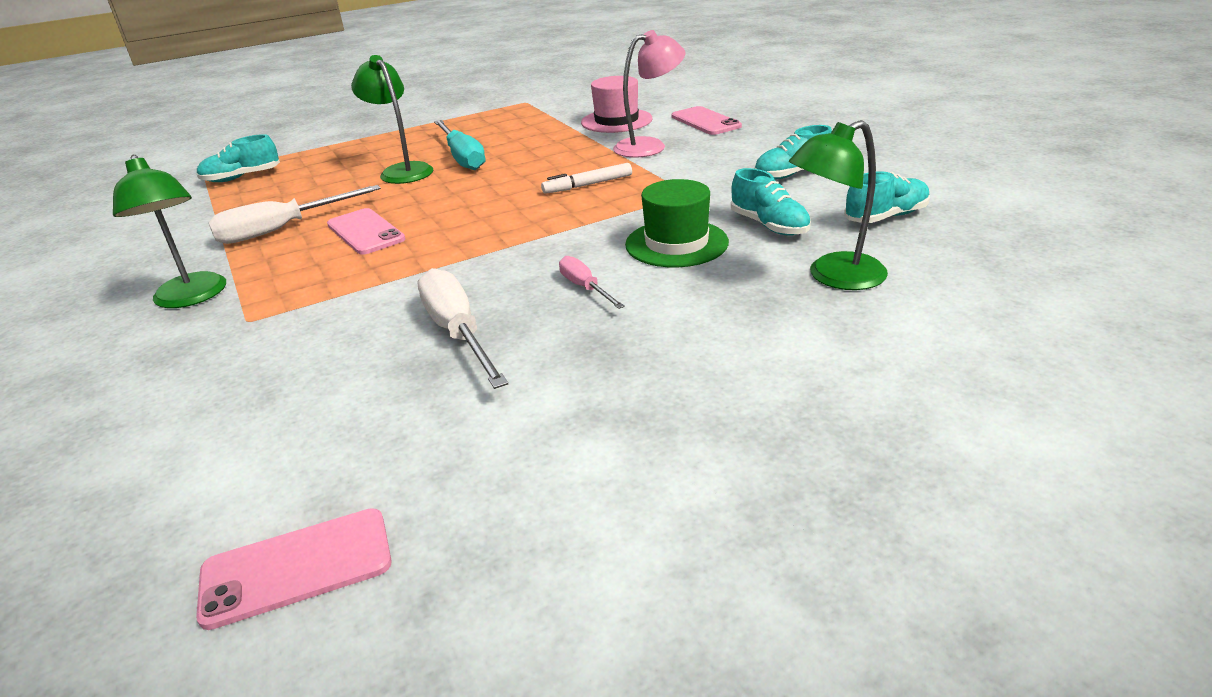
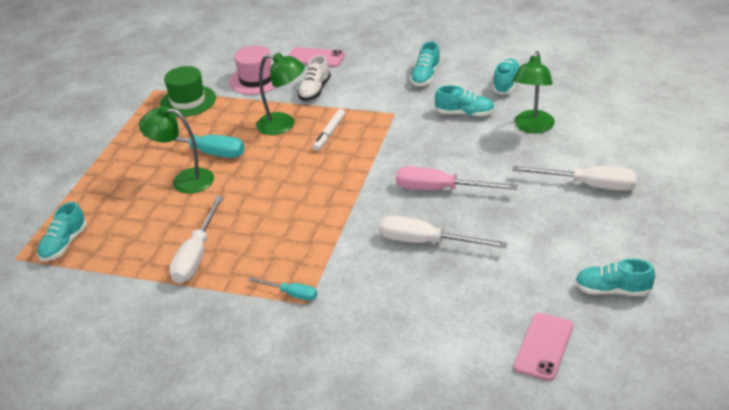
camera: 45 degrees left, 5 degrees up
green lamp [113,155,226,308] -> green lamp moved to [256,53,305,135]
pink phone [327,208,405,255] -> none
pink screwdriver [559,256,625,309] -> pink screwdriver [396,166,517,190], size x1.80
pink lamp [613,30,686,158] -> white shoe [297,55,331,101]
green hat [625,179,729,267] -> green hat moved to [160,66,216,117]
none -> turquoise screwdriver [248,277,317,301]
none -> white screwdriver [512,166,637,191]
none -> turquoise shoe [575,259,655,296]

